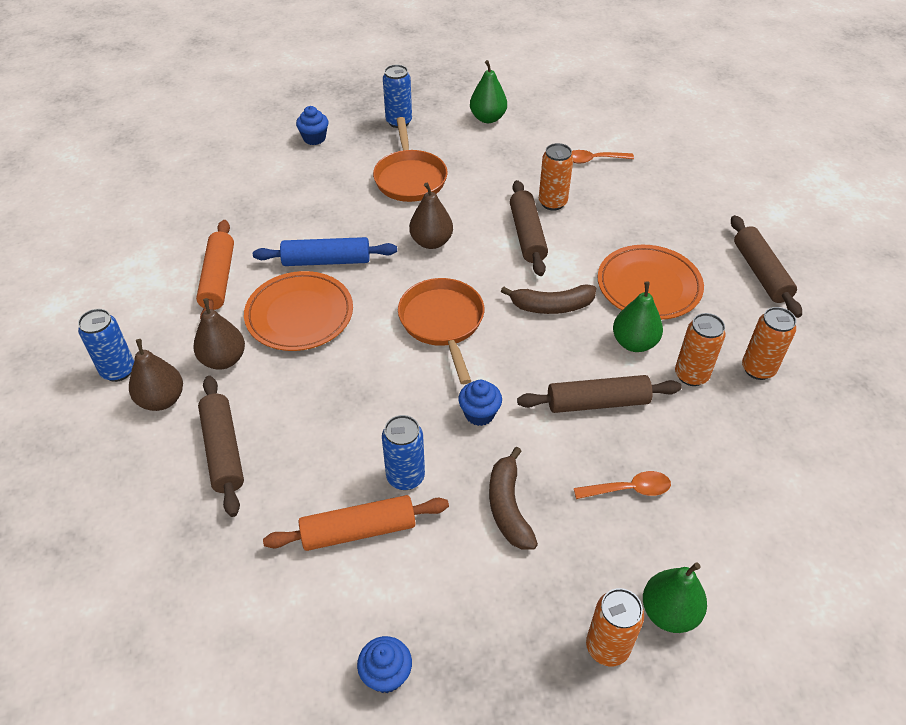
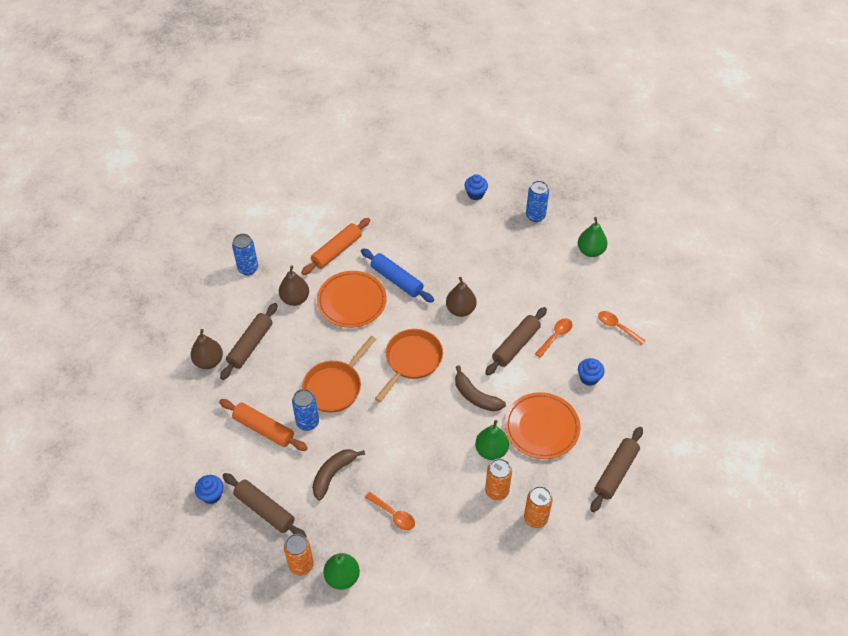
camera: 45 degrees right, 5 degrees up
brown pear [129,339,183,411] -> brown pear moved to [191,329,223,369]
orange pan [373,117,448,202] -> orange pan moved to [302,336,376,413]
blue cupcake [458,380,502,426] -> blue cupcake moved to [578,358,605,386]
brown rolling pin [517,375,682,413] -> brown rolling pin moved to [222,473,307,538]
orange can [539,143,573,211] -> orange spoon [535,318,572,358]

